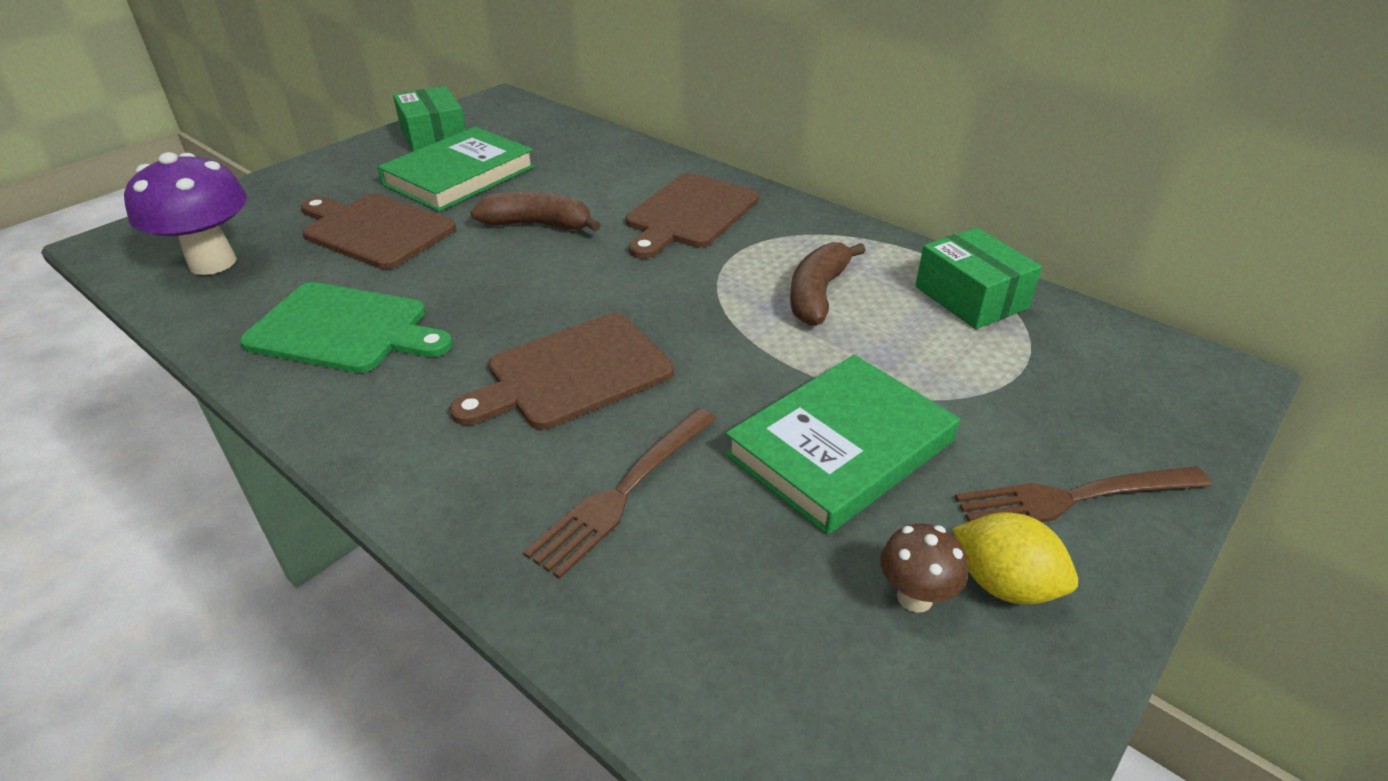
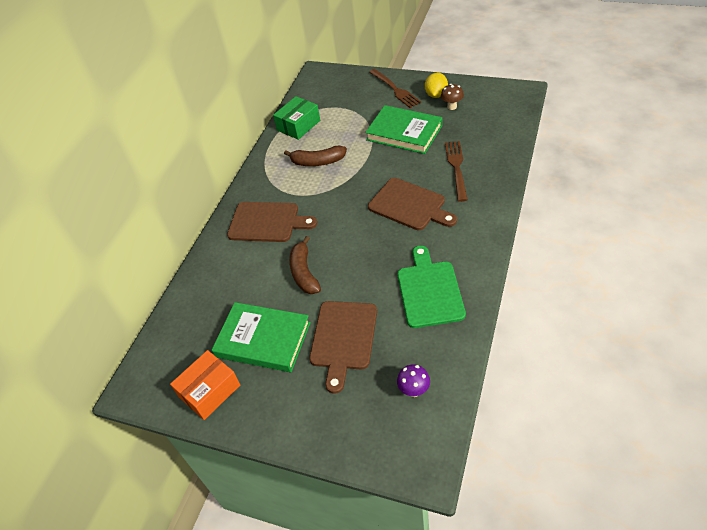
camera: 105 degrees left, 10 degrees up
purple mushroom [124,152,247,275] -> purple mushroom [397,364,430,397], size x0.51
green box [393,86,466,152] -> orange box [170,350,240,420]
brown fork [523,408,717,579] -> brown fork turned 105 degrees counterclockwise [445,141,468,202]

